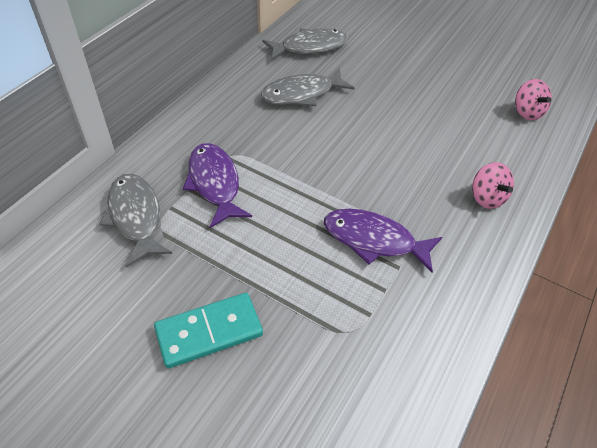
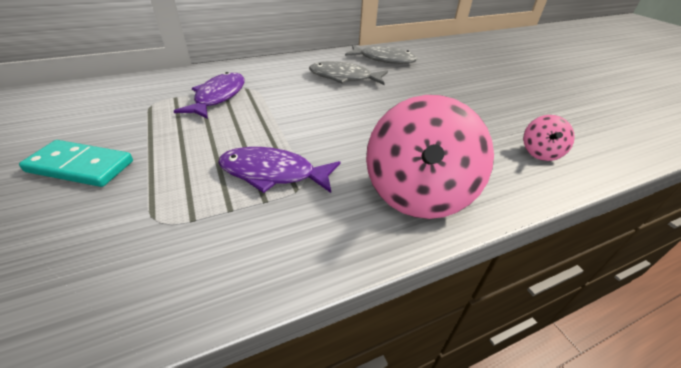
camera: 35 degrees right, 10 degrees down
grey fish [100,173,172,267] -> none
purple fish [324,209,442,273] -> purple fish turned 45 degrees counterclockwise [218,147,341,193]
pink spinning top [472,162,514,209] -> pink spinning top [366,95,494,219], size x2.13

